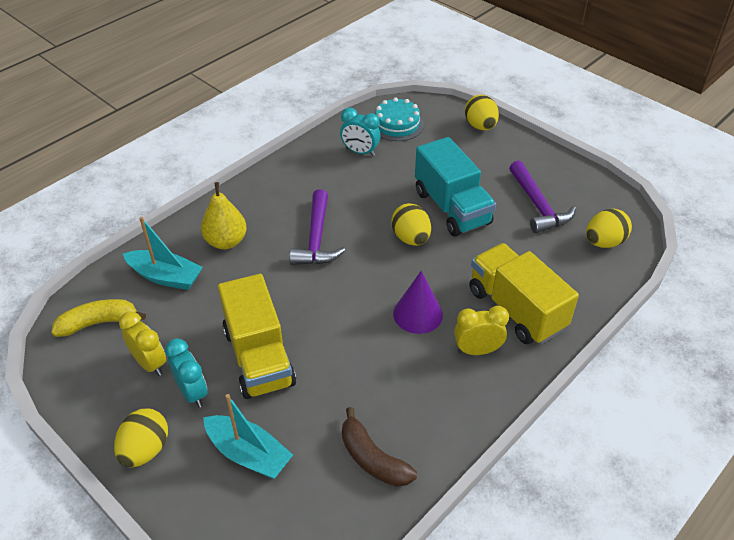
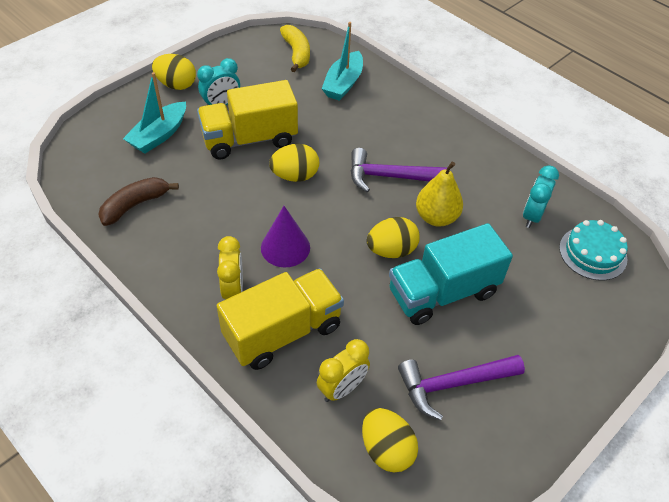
camera: 90 degrees right, 5 degrees up
yellow clock [119,312,166,376] -> yellow clock moved to [317,339,370,402]
yellow pear [201,182,247,249] -> yellow pear moved to [416,162,463,227]
yellow egg [465,95,499,130] -> yellow egg moved to [269,144,319,182]

